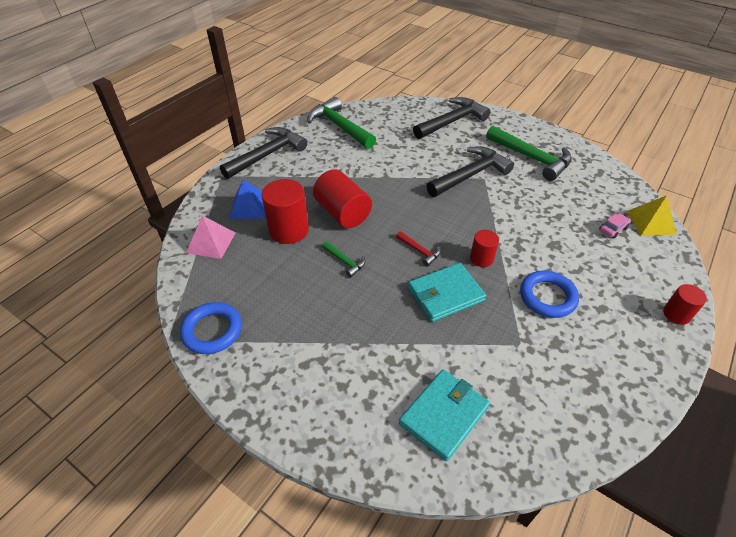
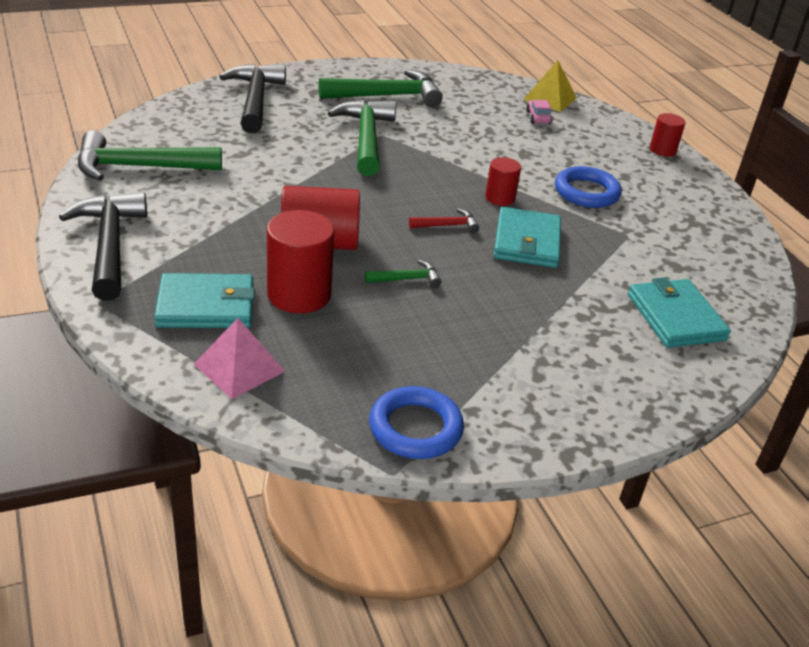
camera: 60 degrees left, 10 degrees down
blue pyramid [229,180,265,219] -> turquoise wallet [154,273,255,328]
black hammer [427,146,514,197] -> green hammer [328,100,396,176]

